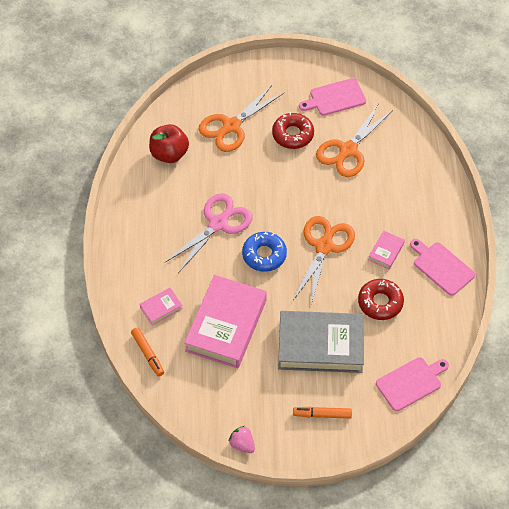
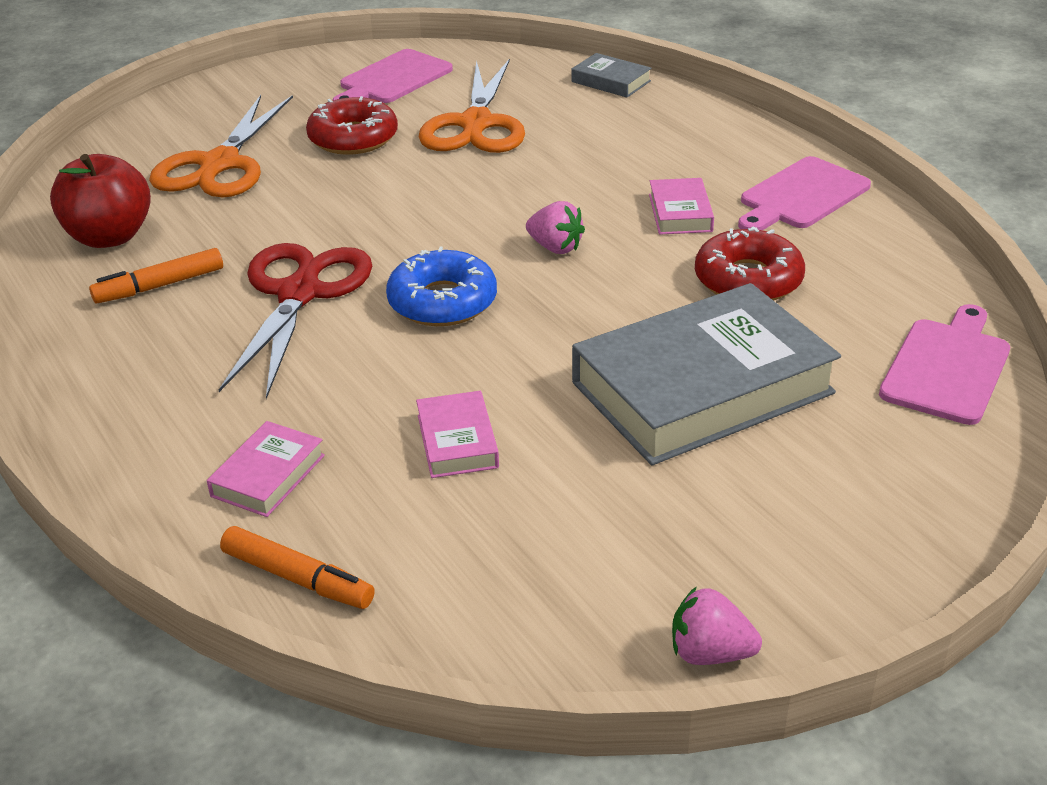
camera: 30 degrees left, 20 degrees down
pink scissors [165,193,253,273] -> red scissors [219,243,372,399]
pink book [184,275,267,368] -> pink book [416,391,499,478], size x0.43
orange scissors [293,216,355,304] -> pink strawberry [526,201,585,254]
orange marker [293,407,352,419] -> orange marker moved to [89,248,223,303]
pink cutting board [410,239,475,296] -> pink cutting board turned 60 degrees counterclockwise [738,156,871,230]
none -> grey book [572,53,651,98]

